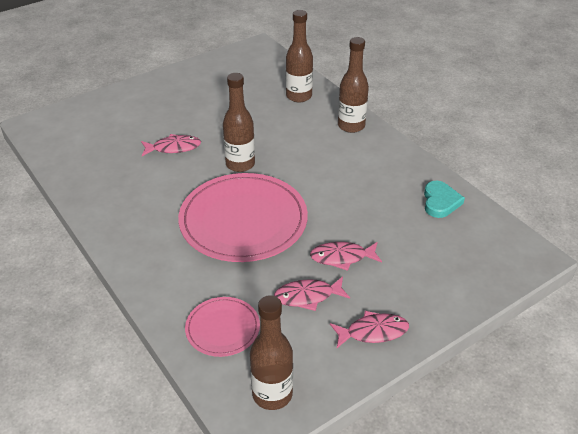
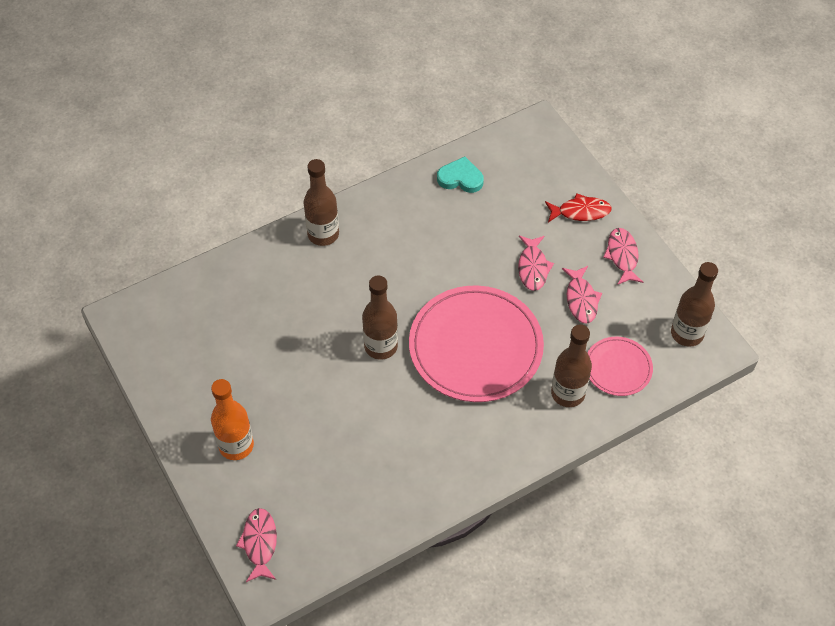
camera: 85 degrees left, 15 degrees up
pink fish [141,134,201,156] -> pink fish moved to [236,508,277,582]
brown bottle [286,10,313,102] -> brown bottle moved to [551,324,592,407]
none -> orange bottle [211,379,254,460]
none -> red fish [545,193,612,222]

